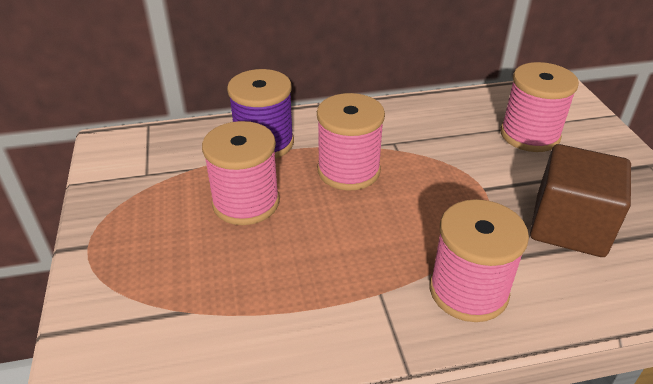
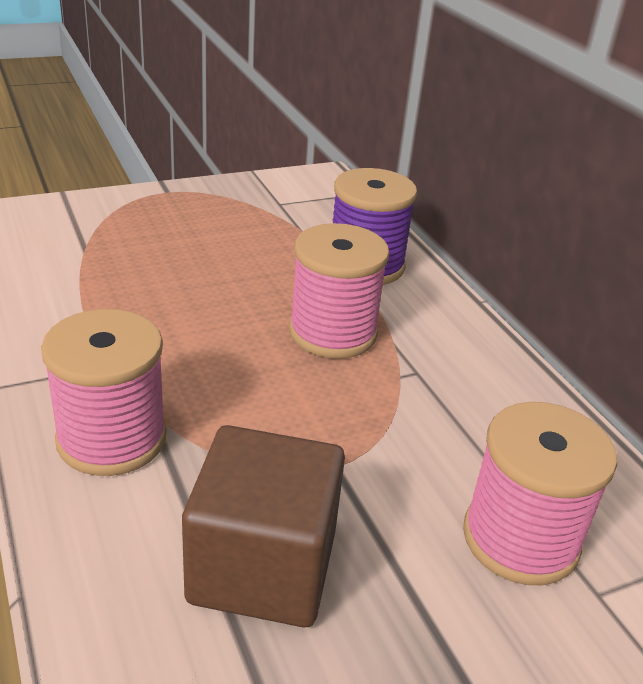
camera: 75 degrees right, 5 degrees down
pink spool [202,121,280,225] -> none

